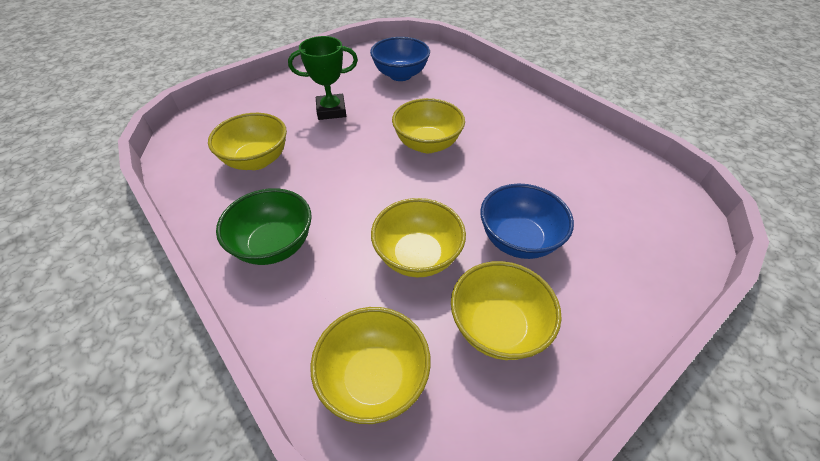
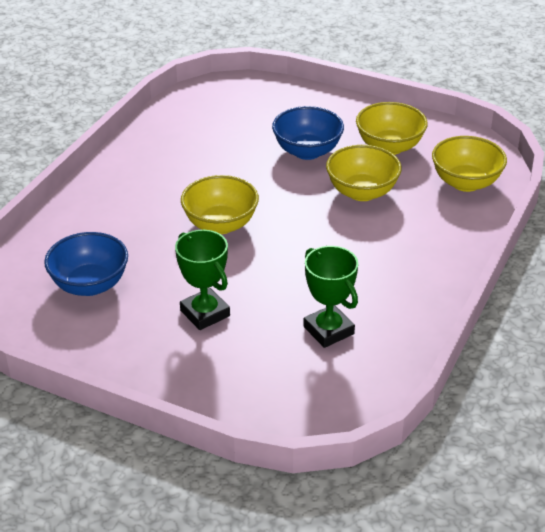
camera: 115 degrees left, 10 degrees down
yellow bowl [208,113,287,170] -> green trophy [303,246,358,348]
green bowl [216,188,312,265] -> none

